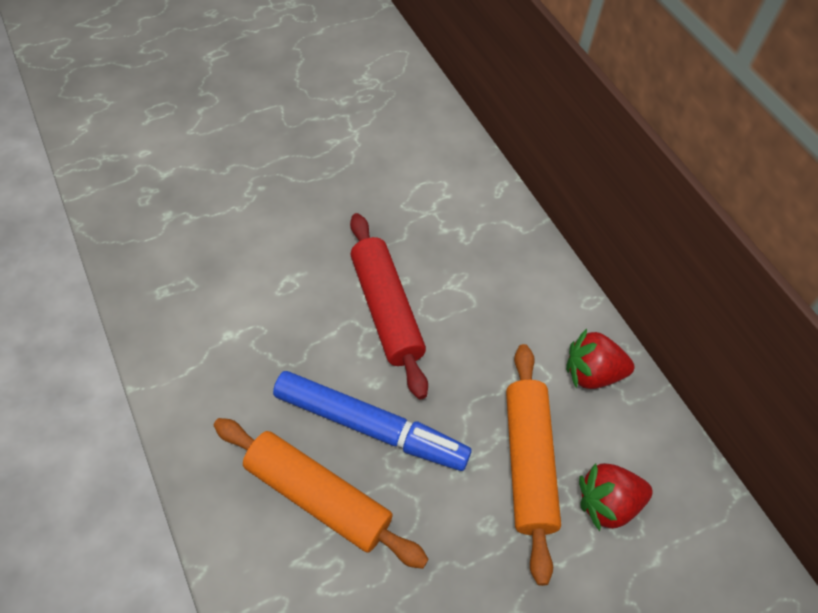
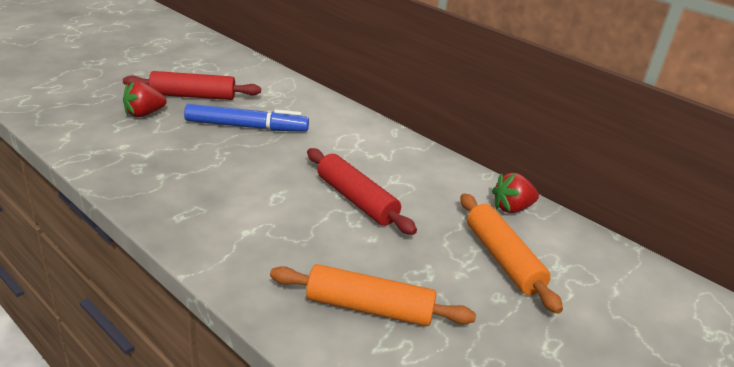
camera: 20 degrees left, 25 degrees down
blue marker [273,371,471,471] -> blue marker moved to [184,104,309,132]
red strawberry [579,463,653,531] -> red strawberry moved to [123,81,167,117]
none -> red rolling pin [123,71,261,100]

